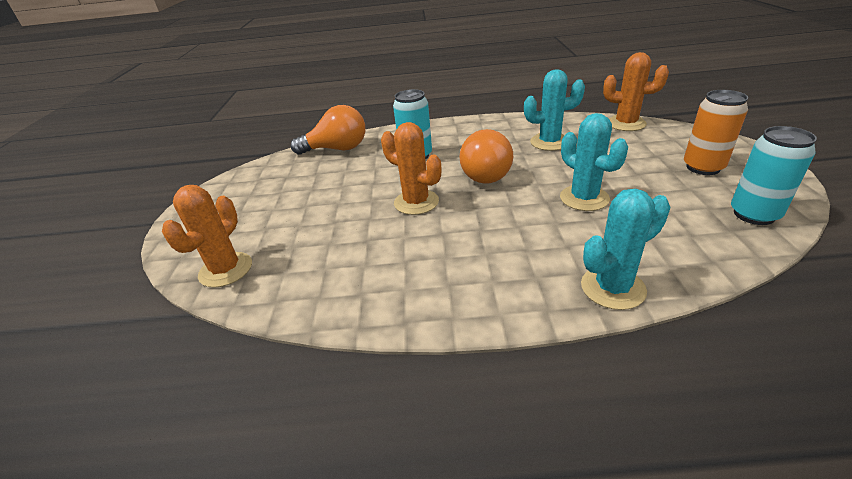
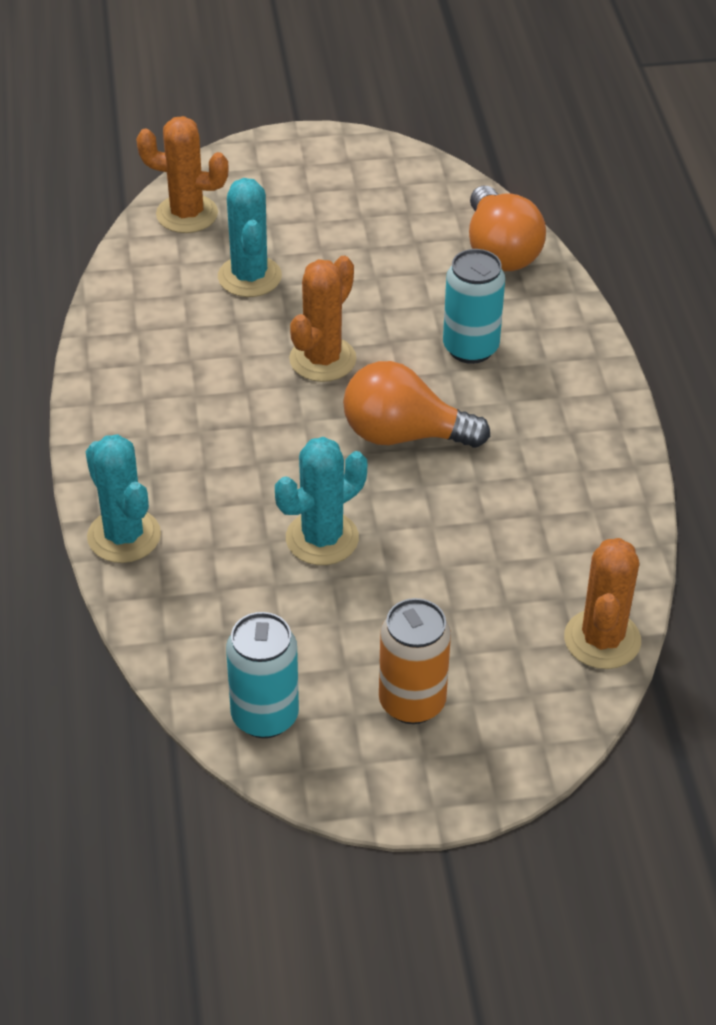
camera: 80 degrees right, 10 degrees up
turquoise cactus [524,69,585,151] -> turquoise cactus moved to [218,178,282,297]

